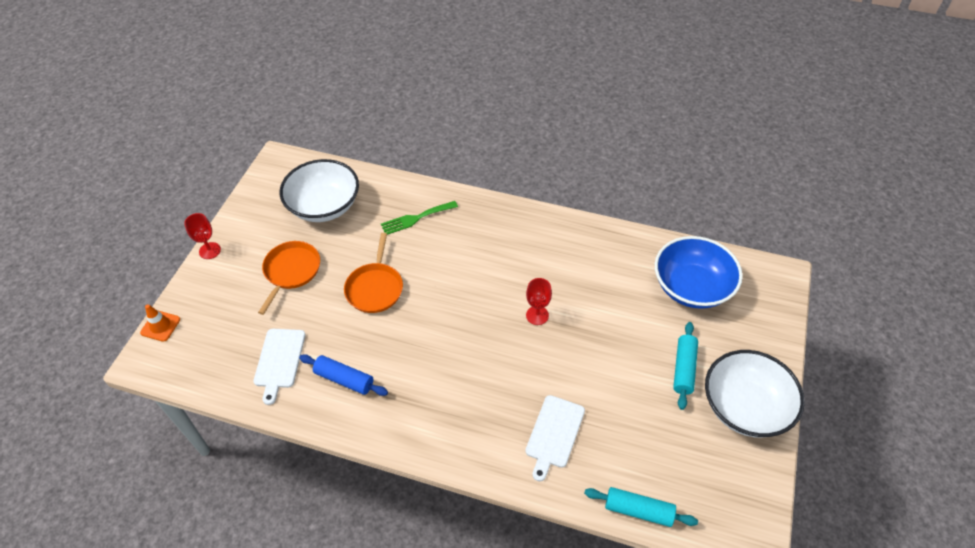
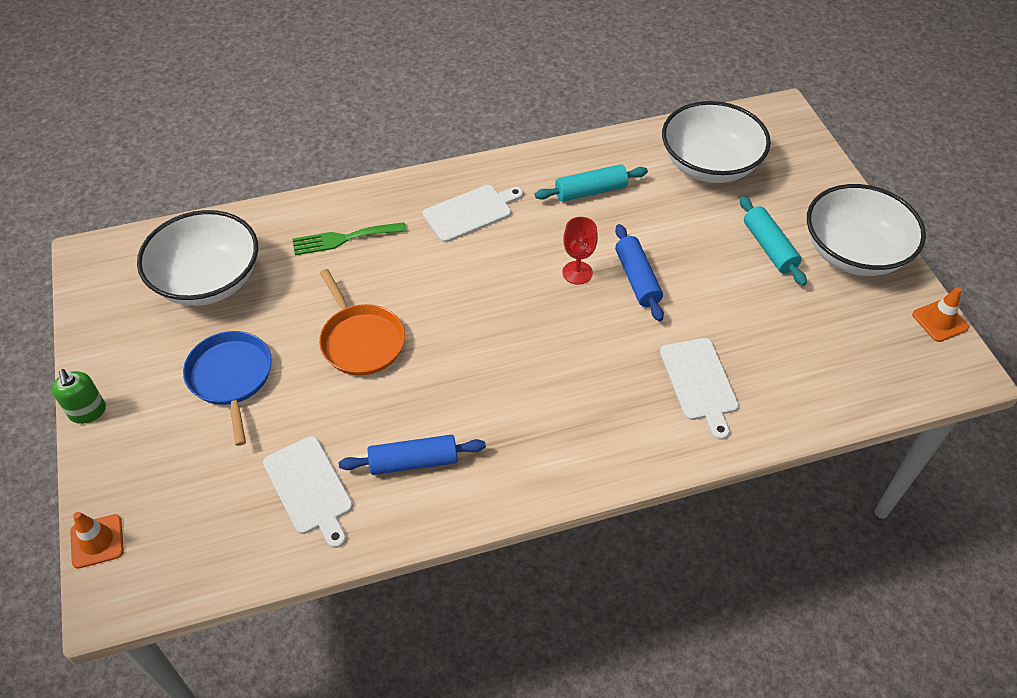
camera: 35 degrees left, 0 degrees up
red goblet [184,213,221,259] -> green soap dispenser [52,369,106,424]
orange pan [258,241,320,315] -> blue pan [183,331,272,446]
green fork [381,201,458,235] -> green fork turned 45 degrees clockwise [292,222,406,255]
turquoise rolling pin [584,487,698,527] -> turquoise rolling pin moved to [535,164,648,202]
blue bowl [655,236,743,309] -> white bowl [662,101,771,183]
none -> white cutting board [423,185,523,242]
none -> blue rolling pin [615,224,664,321]
none -> orange traffic cone [912,287,969,342]

